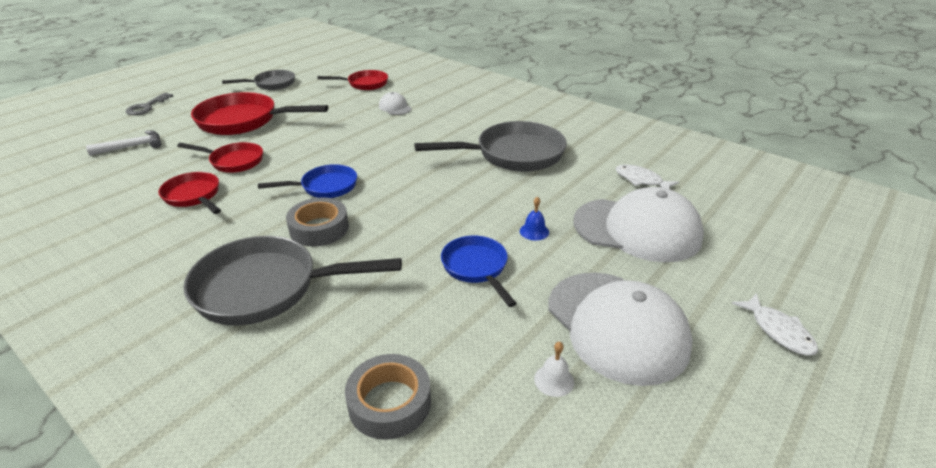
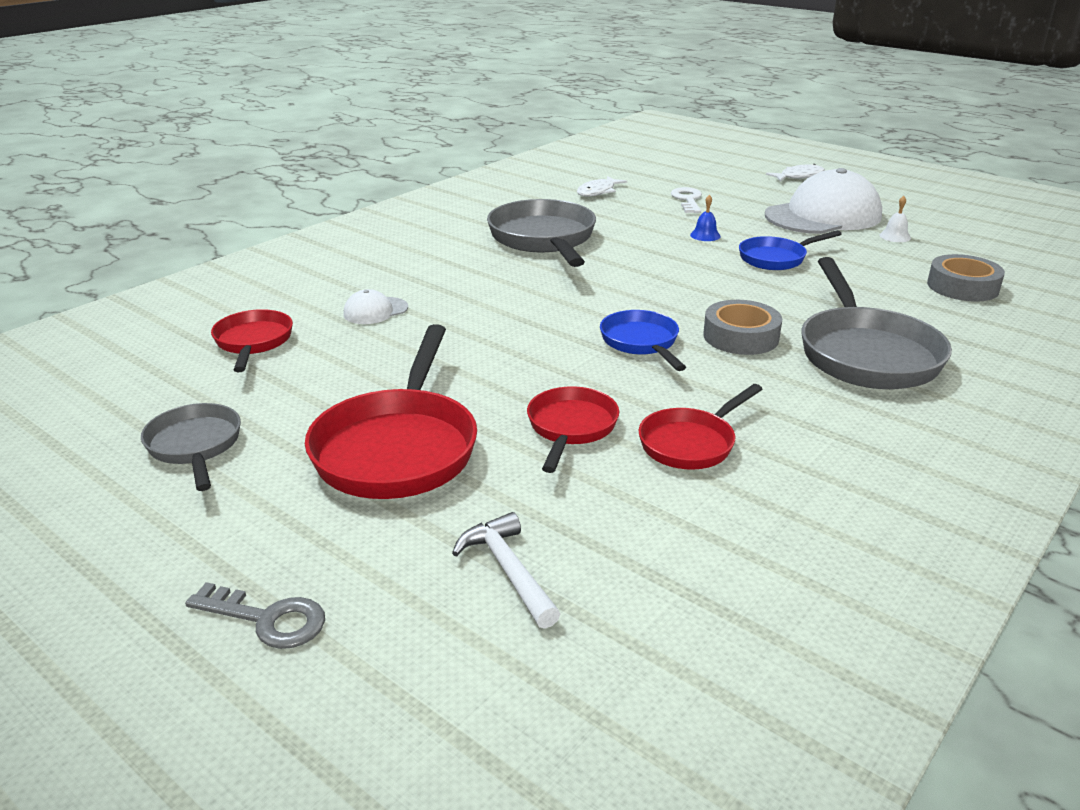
camera: 90 degrees left, 5 degrees down
white cap [573,187,704,262] -> white key [671,187,702,213]

